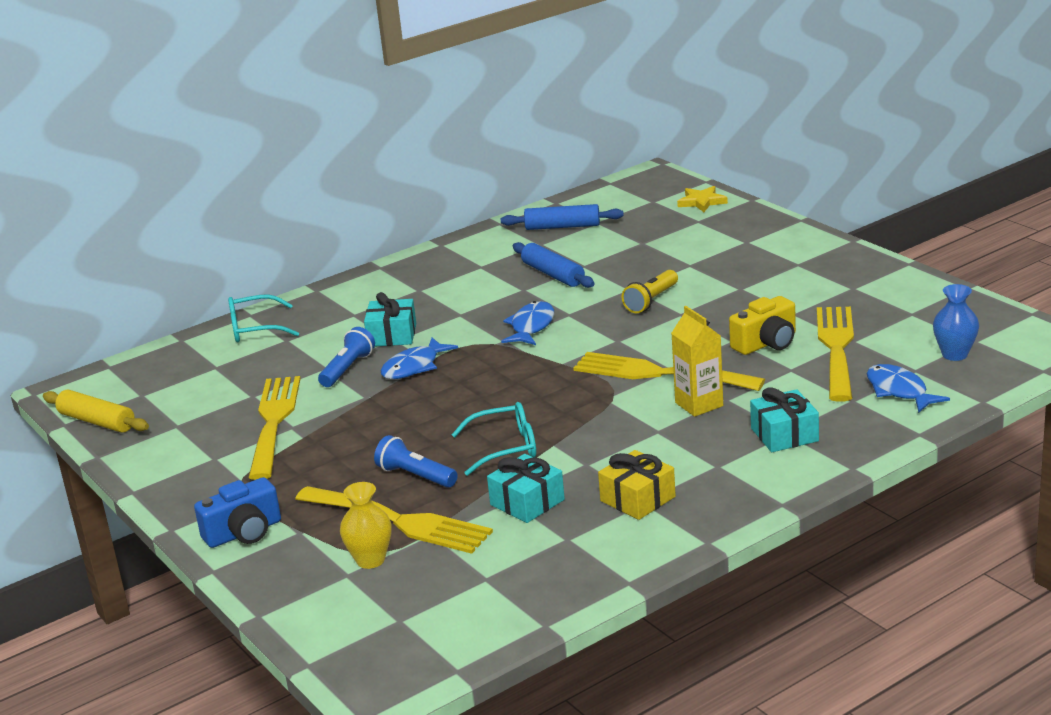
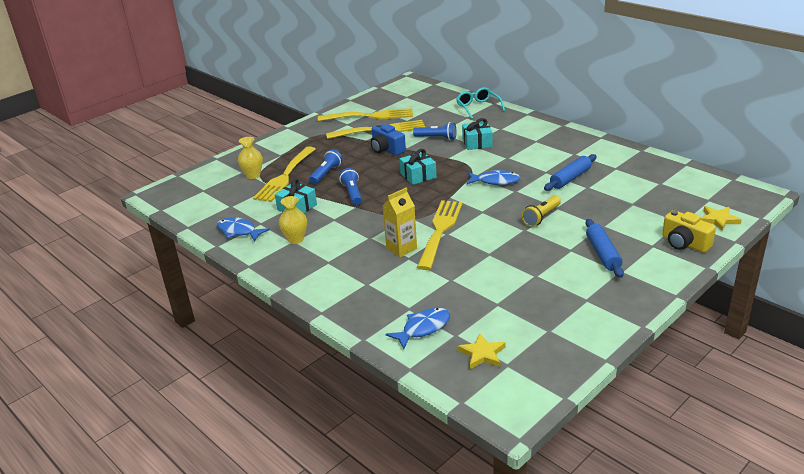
camera: 80 degrees right, 5 degrees up
yellow rolling pin [43,390,149,433] -> none
blue camera [194,477,281,548] -> blue camera moved to [371,123,406,155]
blue fish [381,337,458,379] -> blue fish moved to [217,217,270,242]
turquoise glasses [451,402,536,476] -> blue flashlight [339,168,362,205]
blue rolling pin [501,204,624,230] -> blue rolling pin moved to [586,219,624,278]
yellow gift [598,450,676,520] -> yellow vase [279,196,307,244]
yellow flashlight [622,270,678,313] -> yellow flashlight turned 75 degrees counterclockwise [521,195,561,227]
yellow camera [729,296,796,355] -> yellow camera moved to [662,210,716,253]
turquoise gift [750,387,819,452] -> turquoise gift moved to [399,149,437,185]
yellow fork [817,307,854,402] -> yellow fork moved to [318,108,413,121]
blue vase [933,284,979,361] -> yellow star [458,333,506,369]

